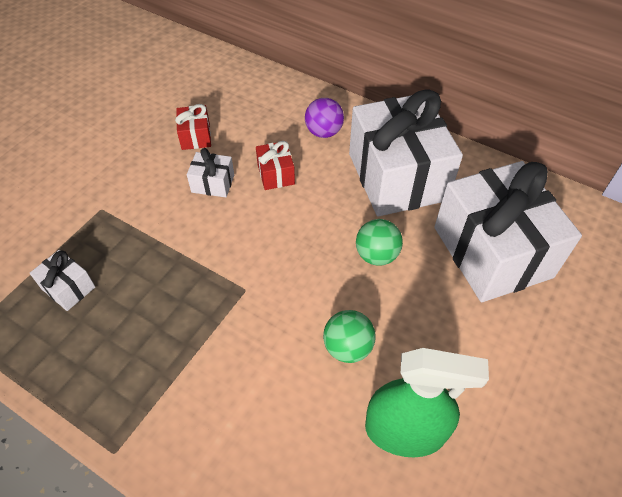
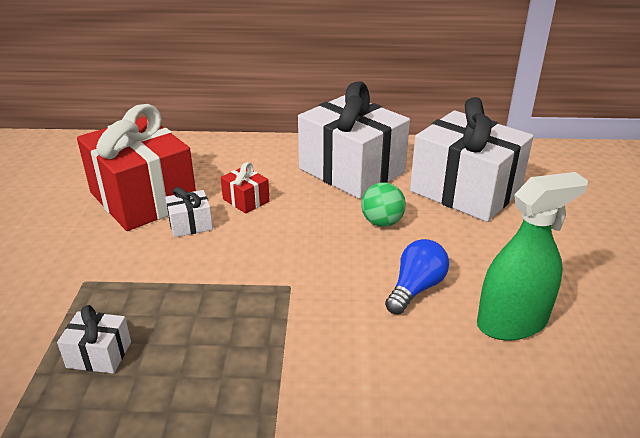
camera: 30 degrees left, 20 degrees down
red gift [175,104,211,150] -> red gift [77,104,196,231], size x2.42
purple ball [305,98,344,138] -> none
green ball [323,310,376,363] -> blue light bulb [385,239,449,314]

